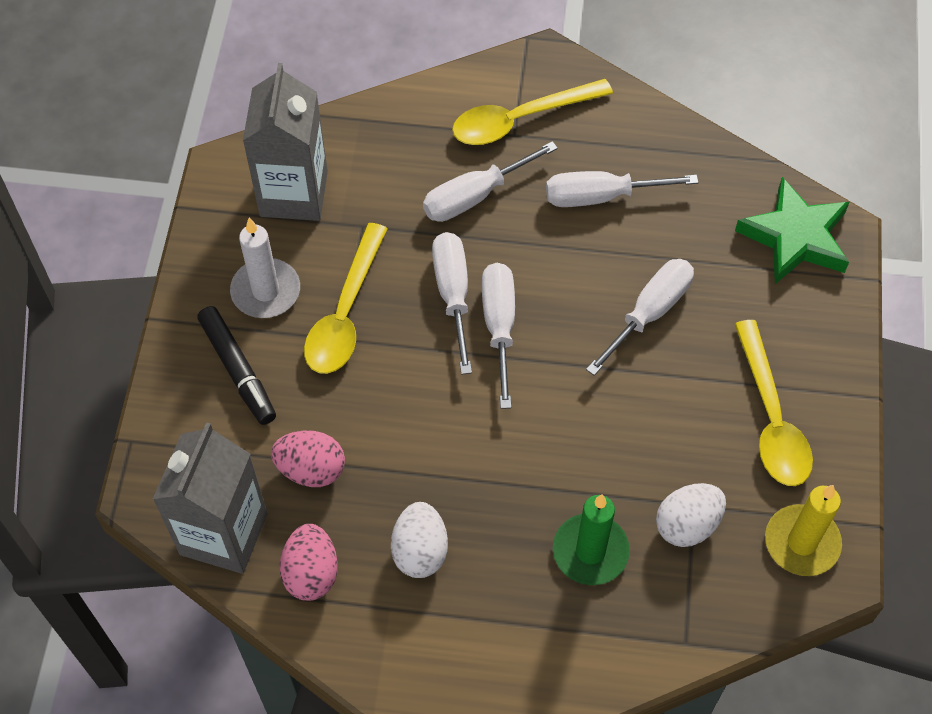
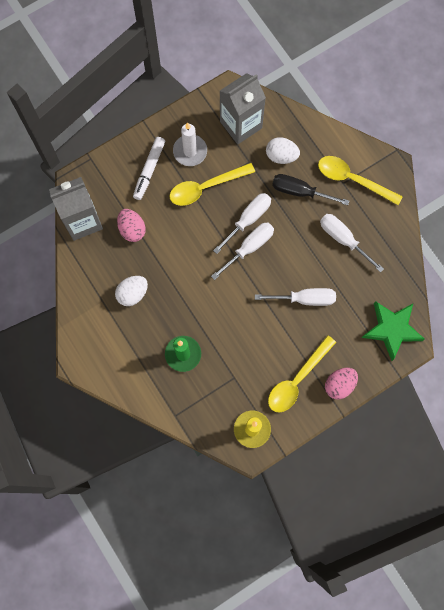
camera: 50 degrees right, 15 degrees up
black marker [197,306,276,425] -> white marker [133,137,165,200]
pink egg [280,524,338,601] -> pink egg moved to [325,368,358,399]
white screwdriver [423,141,558,222] -> black screwdriver [272,174,349,205]
white egg [656,483,726,547] -> white egg moved to [266,137,300,164]

